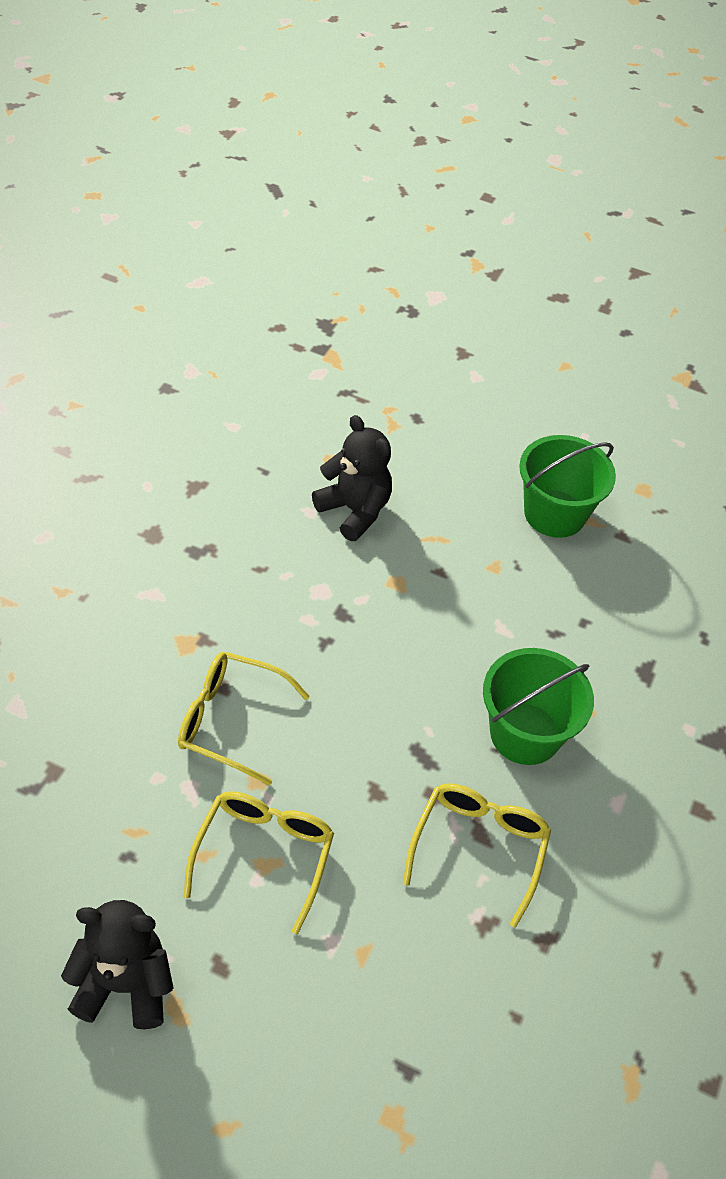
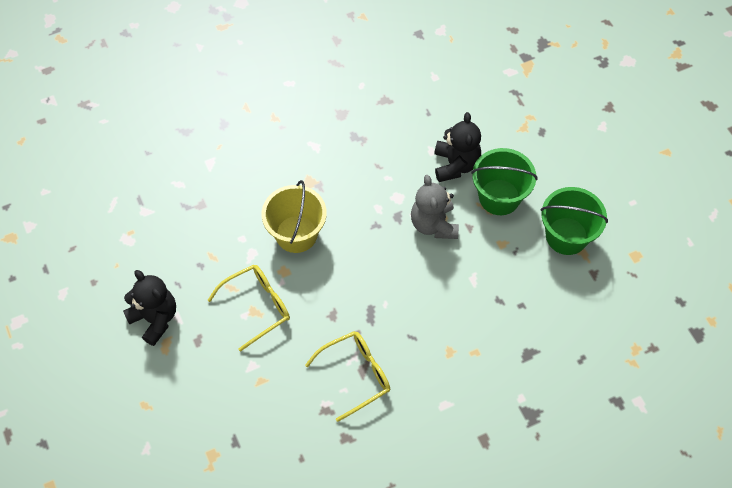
camera: 45 degrees right, 10 degrees up
yellow glasses [178,652,310,786] -> yellow bucket [262,180,327,253]
green bucket [483,648,594,765] -> green bucket moved to [471,148,537,215]
none -> grey teddy bear [411,175,459,239]

